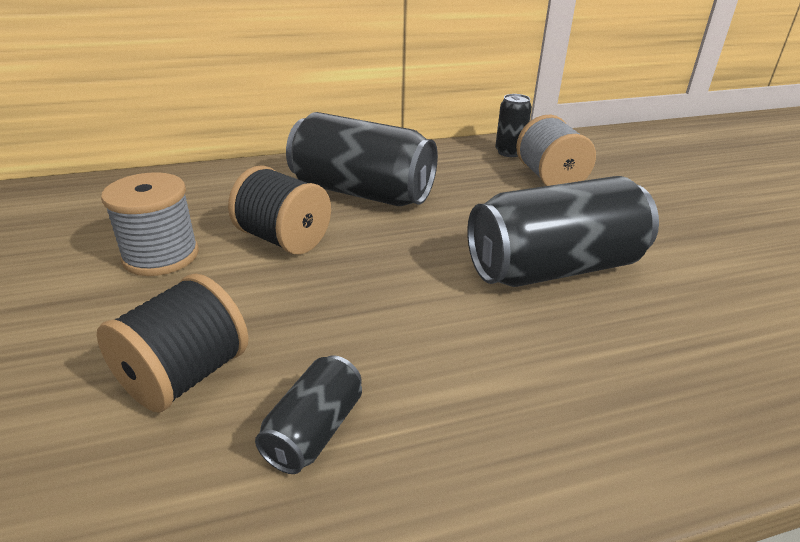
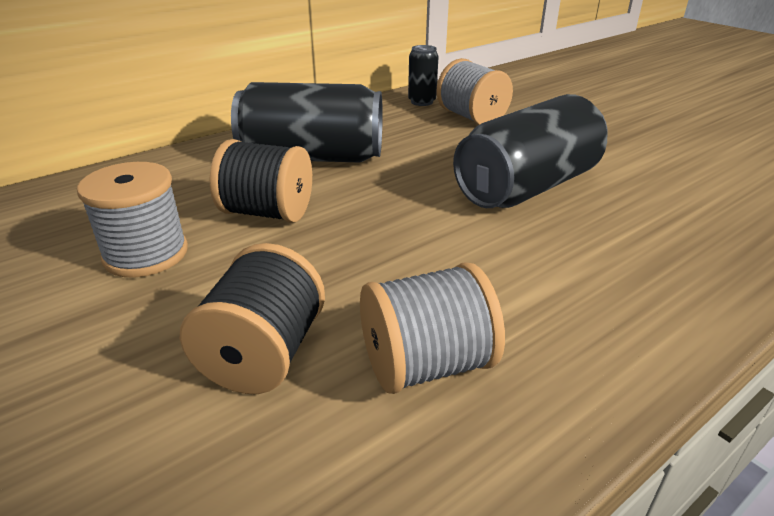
camera: 20 degrees left, 0 degrees up
black can [255,355,362,474] -> grey spool [360,262,505,394]

